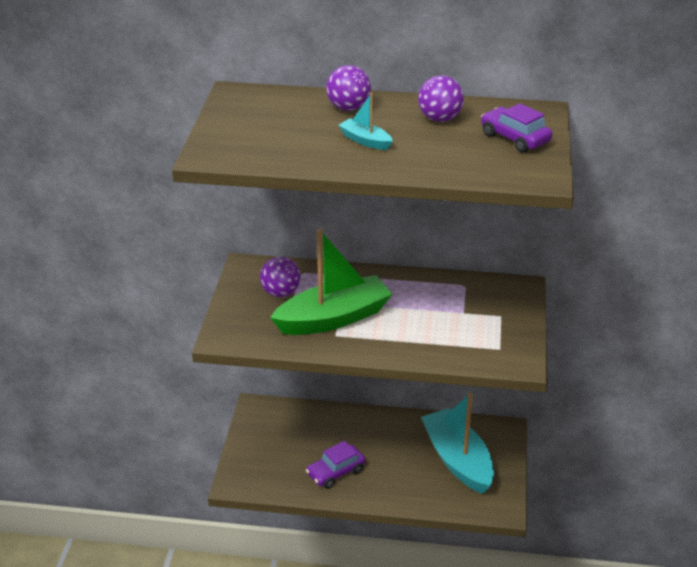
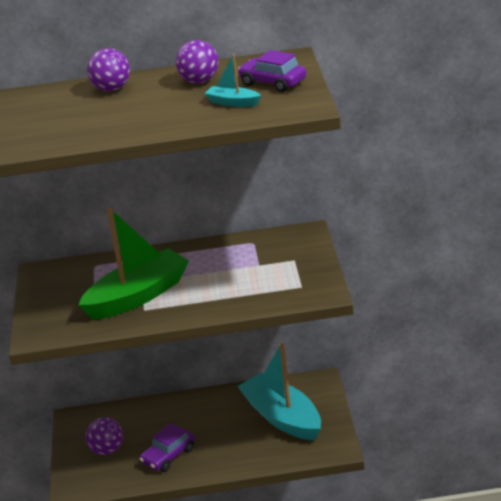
camera: 10 degrees left, 5 degrees down
purple ball [260,257,301,297] -> purple ball moved to [85,417,123,455]
turquoise boat [339,93,393,150] -> turquoise boat moved to [204,54,261,107]

